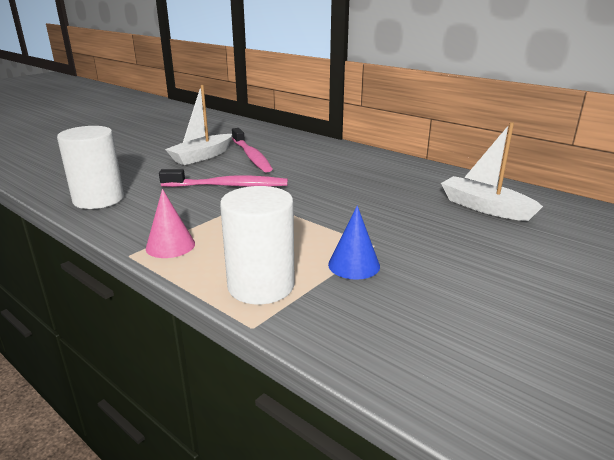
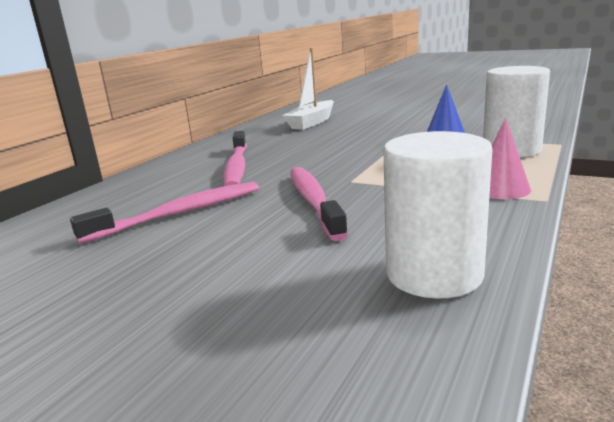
camera: 100 degrees left, 5 degrees down
white boat [165,85,232,165] -> none
none -> pink toothbrush [223,131,247,186]

